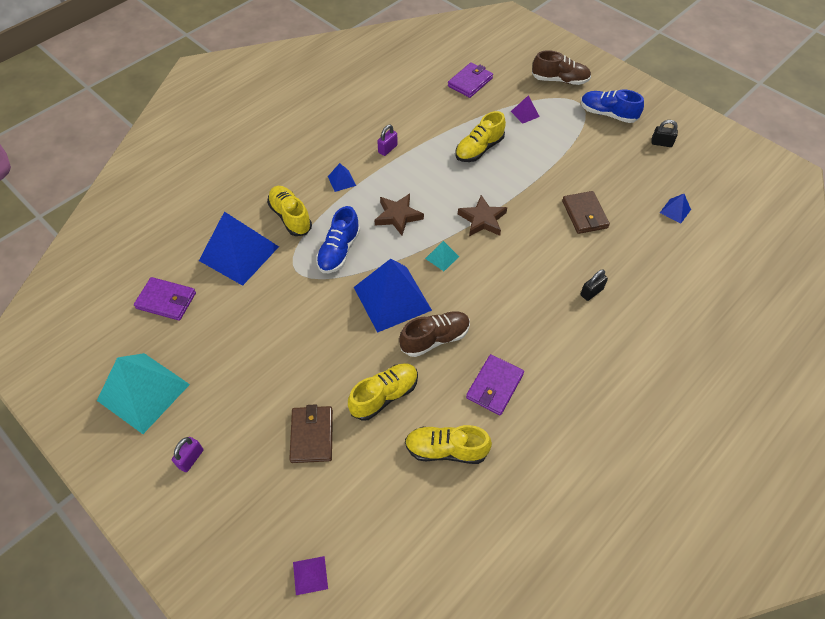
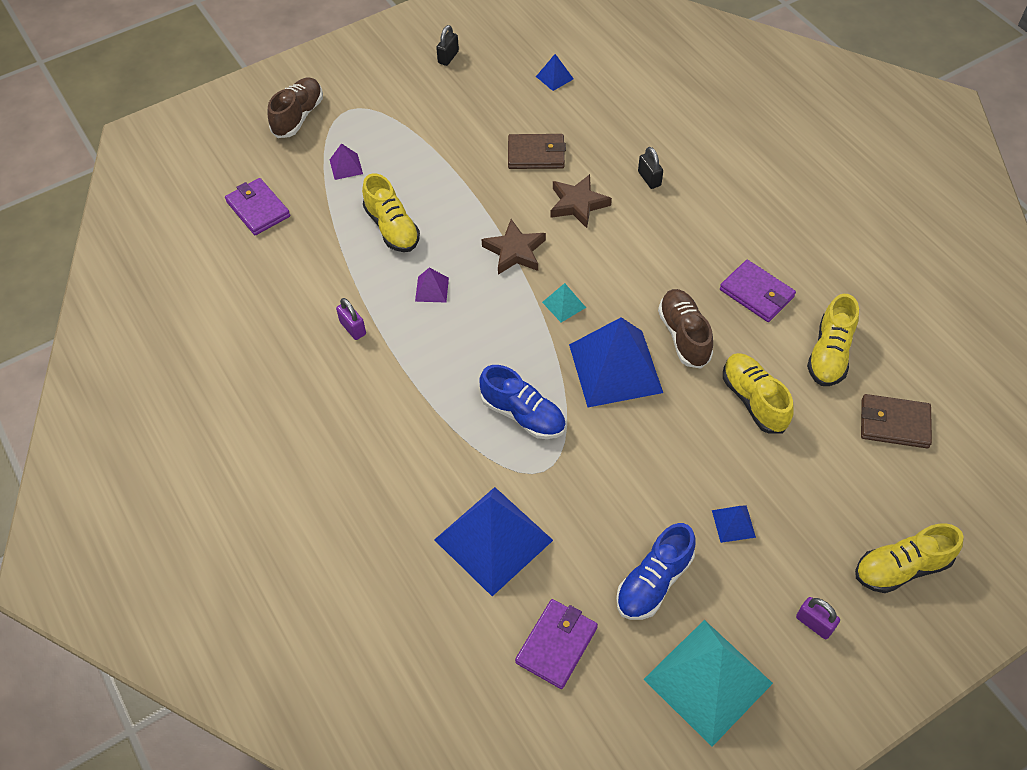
camera: 75 degrees left, 0 degrees up
yellow shoe [267,186,312,236] -> yellow shoe moved to [855,523,963,593]
brown wallet [289,405,333,463] -> brown wallet moved to [861,394,932,448]
purple pyramid [293,556,328,595] -> purple pyramid moved to [415,268,449,303]
blue pyramid [328,163,356,192] -> blue pyramid moved to [712,505,756,543]
brown star [375,193,424,236] -> brown star moved to [550,174,612,228]
blue shoe [581,89,644,123] -> blue shoe moved to [616,523,695,620]

